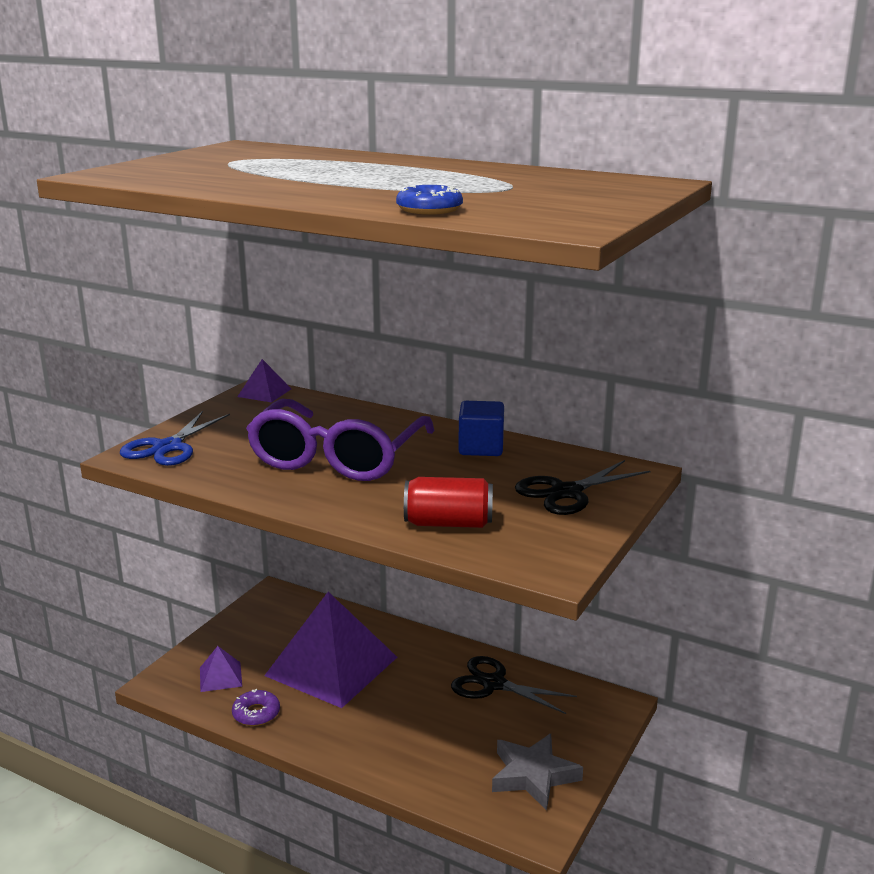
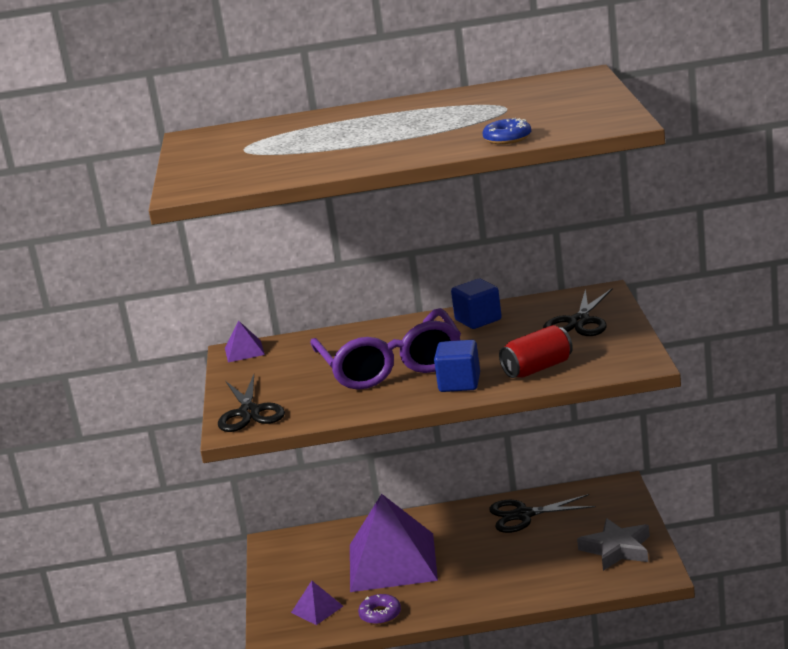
camera: 30 degrees left, 0 degrees up
blue scissors [120,411,230,466] -> black scissors [218,374,285,432]
none -> blue cube [434,340,480,392]

